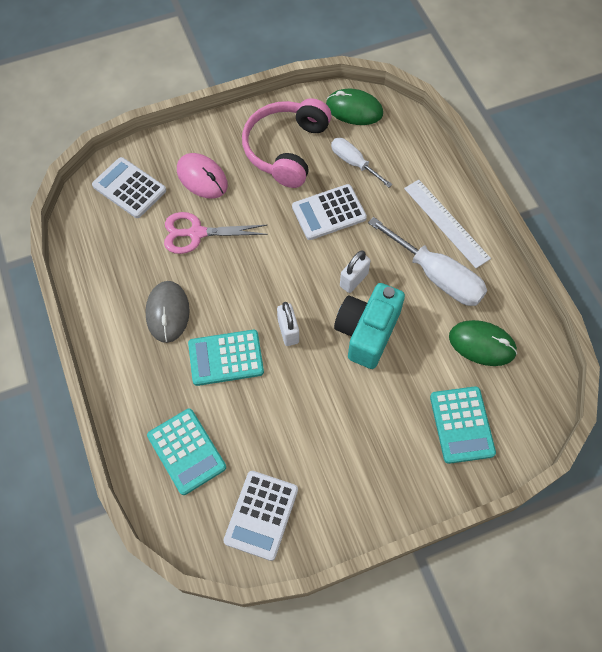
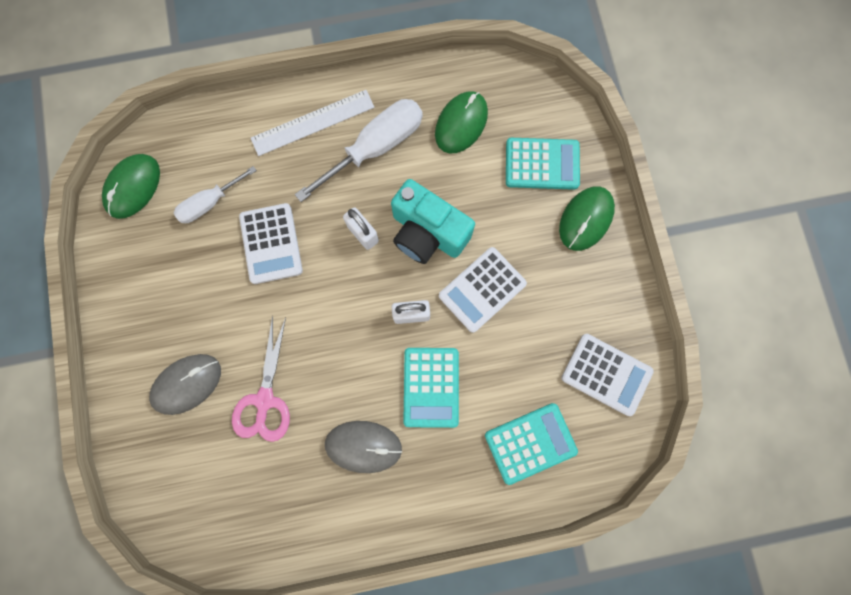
camera: 80 degrees left, 15 degrees up
white calculator [92,157,166,218] -> white calculator moved to [439,247,527,333]
pink mouse [177,153,228,199] -> grey mouse [149,354,221,415]
pink headphones [242,98,331,188] -> none
none -> green mouse [559,186,615,251]

